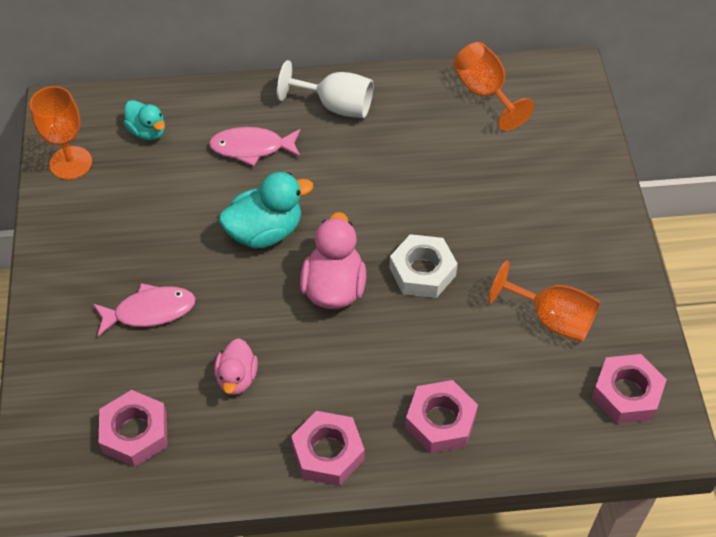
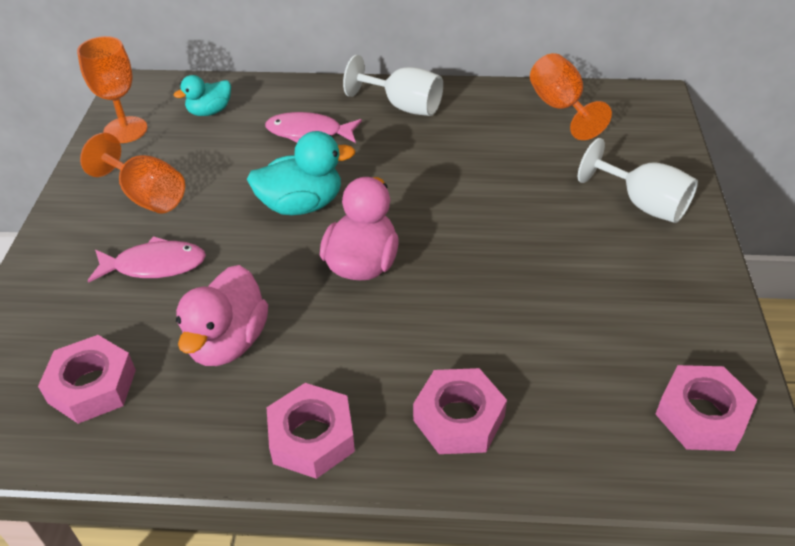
camera: 10 degrees right, 10 degrees down
turquoise duck [124,100,165,141] -> turquoise duck turned 90 degrees clockwise [174,75,231,116]
pink duck [214,338,258,395] -> pink duck [176,265,268,366], size x1.60
white nut [390,234,458,298] -> none
orange goblet [488,261,600,342] -> orange goblet moved to [80,133,185,213]
none -> white goblet [578,138,698,223]

